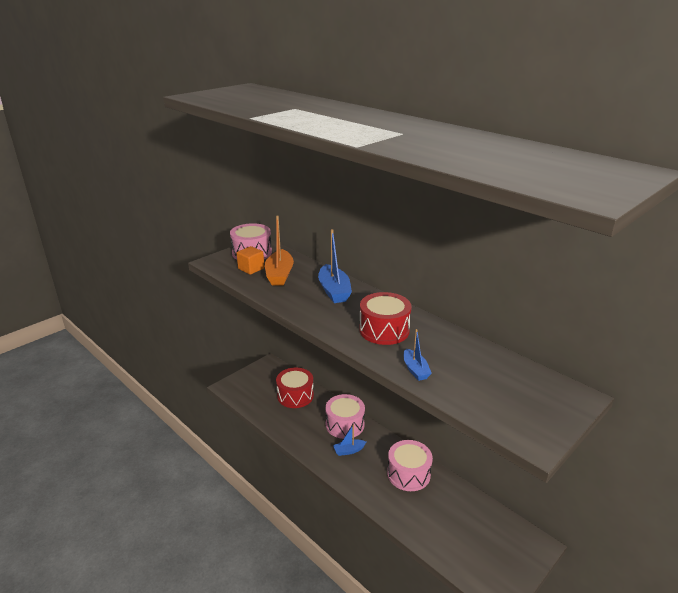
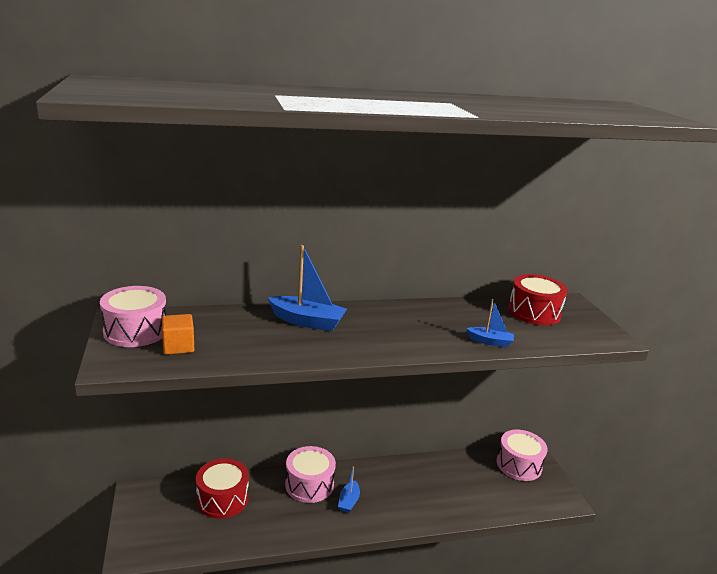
camera: 60 degrees left, 5 degrees down
orange boat [265,215,294,285] -> none
red drum [359,292,412,345] -> red drum moved to [508,274,568,325]
pink drum [387,440,433,491] -> pink drum moved to [497,430,547,481]

